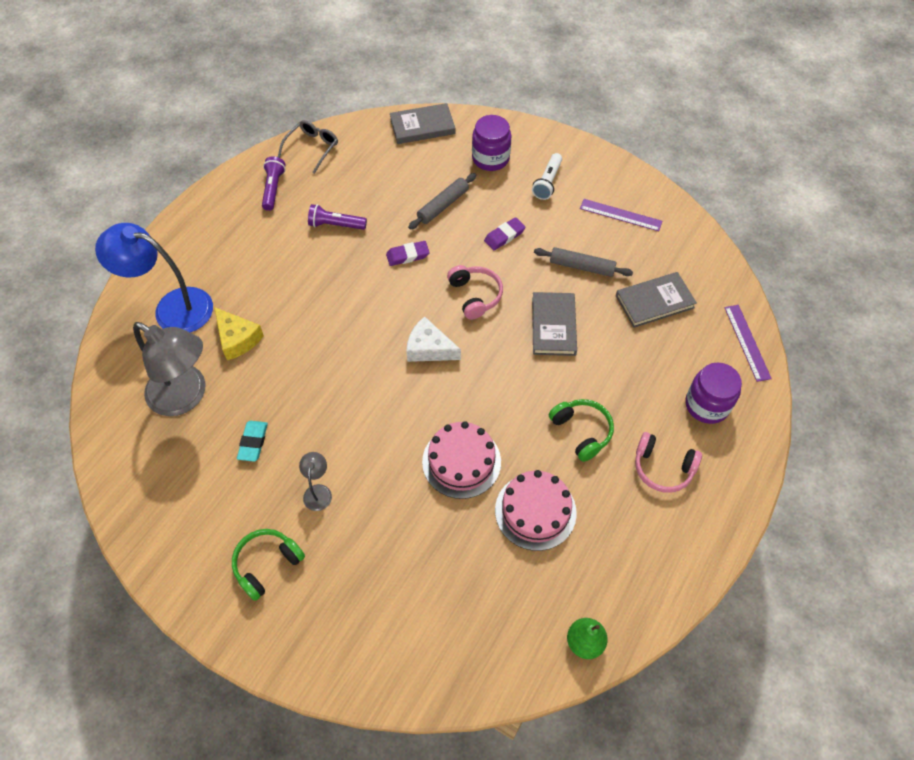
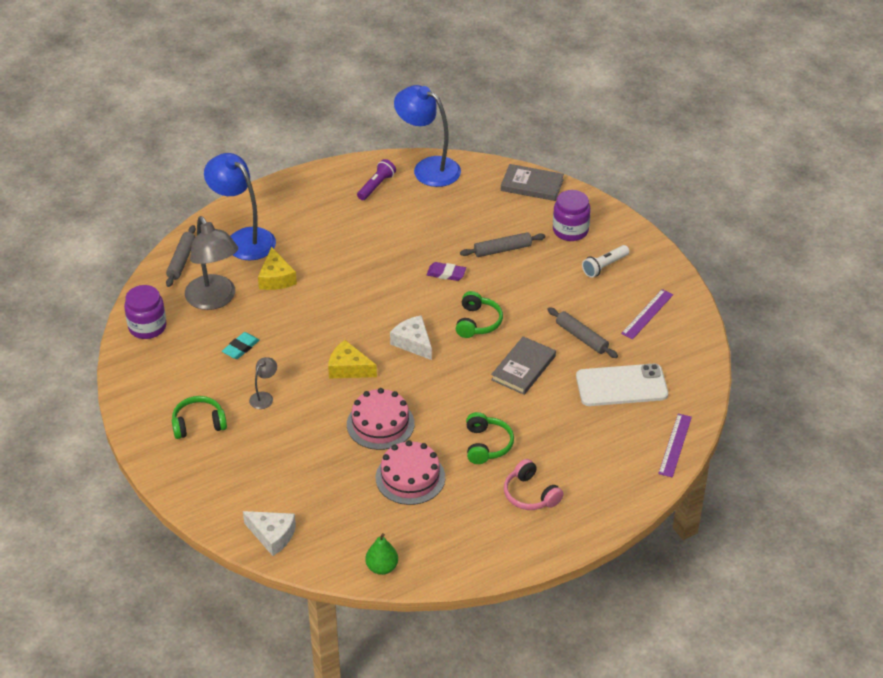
camera: 30 degrees right, 15 degrees down
grey glasses [278,120,338,174] -> blue lamp [394,85,461,187]
purple flashlight [308,204,367,230] -> none
pink headphones [447,265,503,320] -> green headphones [456,291,503,338]
purple eraser [484,217,526,250] -> none
purple ruler [580,199,662,231] -> purple ruler turned 75 degrees clockwise [621,289,673,339]
grey book [616,272,697,328] -> white phone [576,364,668,406]
purple jar [685,362,742,424] -> purple jar moved to [124,285,167,339]
none -> grey rolling pin [166,225,196,287]
none -> white cheese [243,511,296,556]
none -> yellow cheese [328,340,377,378]

